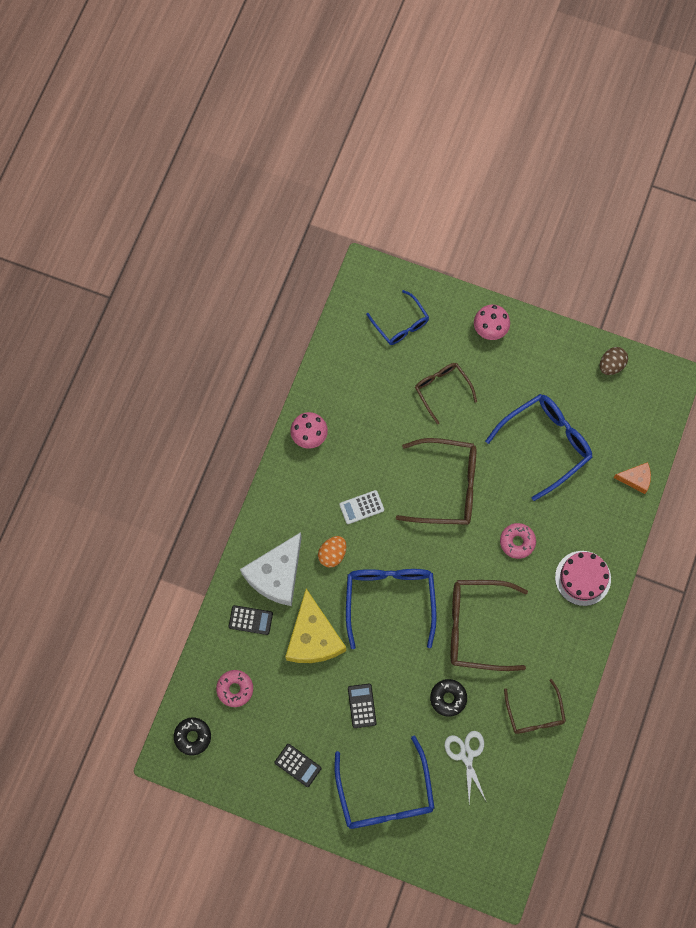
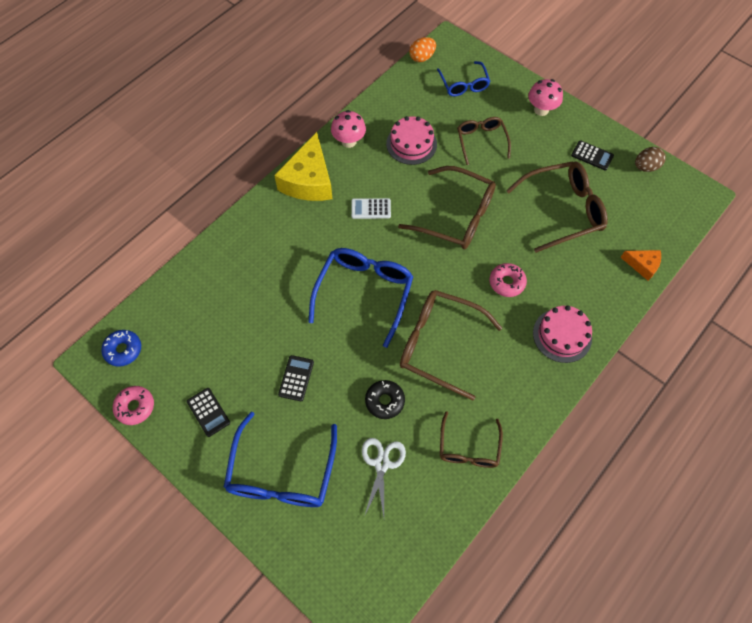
camera: 20 degrees right, 10 degrees down
black donut [174,718,211,755] -> blue donut [101,330,141,367]
pink donut [216,670,253,707] -> pink donut moved to [113,386,154,425]
black calculator [229,605,273,635] -> black calculator moved to [571,140,614,171]
white cheese [240,532,302,606] -> none
yellow cheese [285,589,346,663] -> yellow cheese moved to [274,132,332,201]
orange egg [318,536,346,568] -> orange egg moved to [409,37,436,62]
blue glasses [485,394,593,501] -> brown glasses [506,161,608,253]
none -> pink cake [386,116,437,165]

